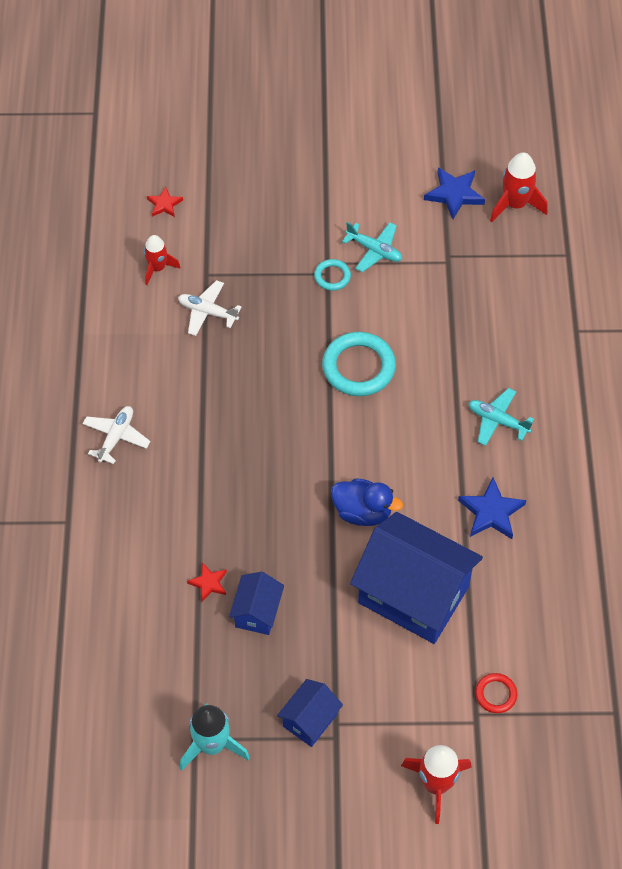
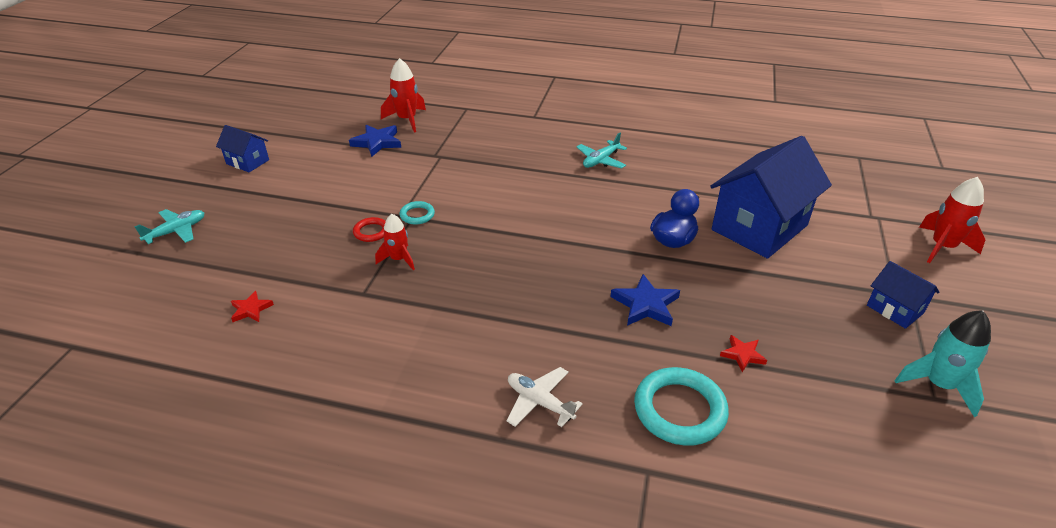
camera: 75 degrees left, 20 degrees down
red rocket [144,235,181,285] -> red rocket moved to [375,214,415,270]
white plane [178,280,241,336] -> none
blue house [229,572,284,635] -> blue house moved to [216,125,269,172]
turquoise ring [322,332,396,396] -> turquoise ring moved to [634,367,729,446]
turquoise plane [342,222,402,272] -> turquoise plane moved to [134,209,205,244]
blue star [458,478,526,539] -> blue star moved to [610,274,680,326]
red ring [475,673,518,713] -> red ring moved to [353,217,386,242]

